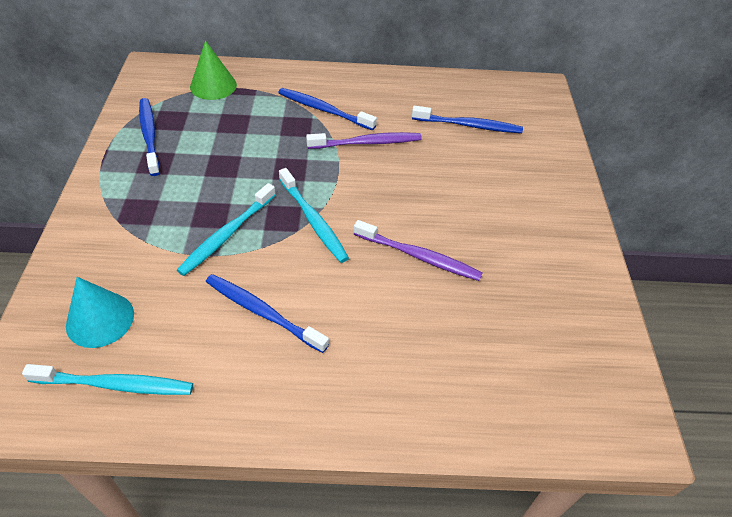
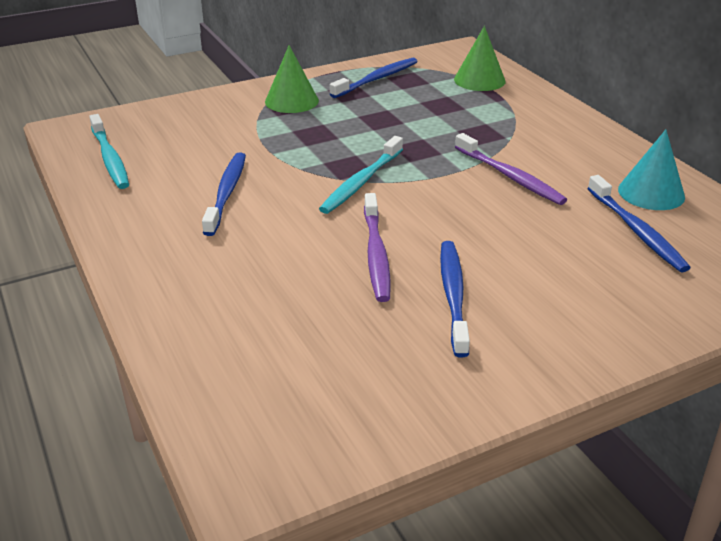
camera: 65 degrees right, 15 degrees down
turquoise cone [66,277,134,348] -> turquoise cone moved to [618,130,685,210]
turquoise toothbrush [177,183,276,276] -> none
blue toothbrush [278,88,377,130] -> blue toothbrush moved to [440,241,470,357]
none -> green cone [265,45,319,113]

